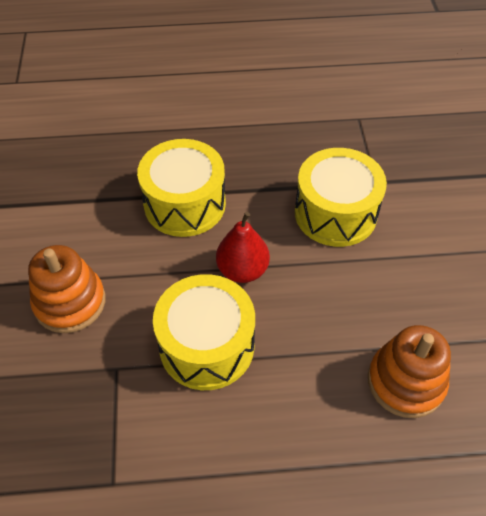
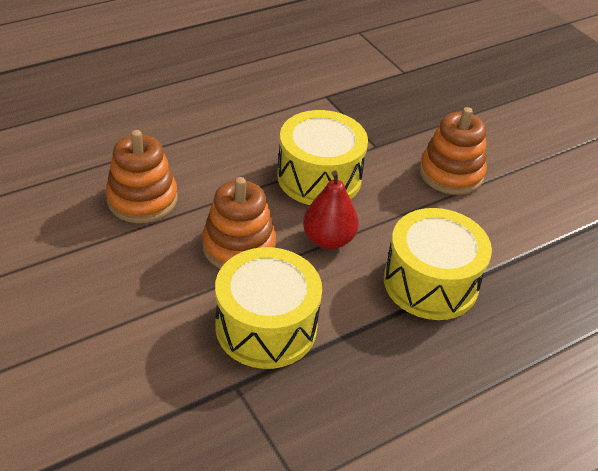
camera: 150 degrees right, 10 degrees down
none -> orange stacking toy [202,177,276,269]

